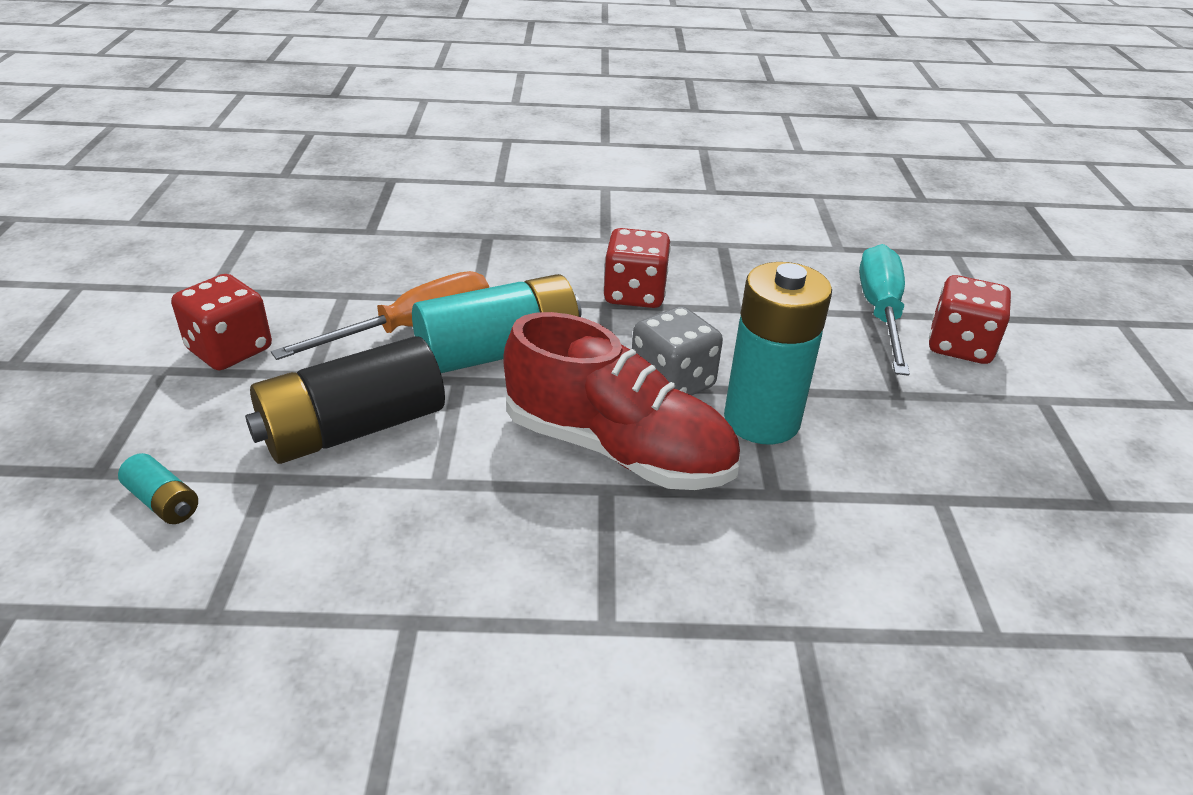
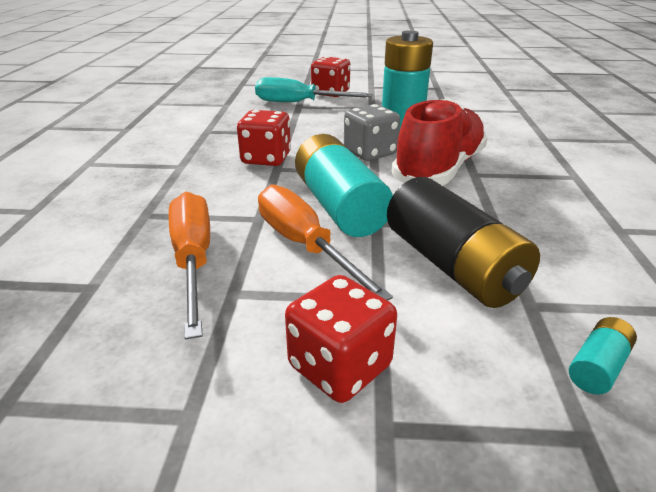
camera: 85 degrees left, 5 degrees down
none -> orange screwdriver [169,192,210,340]

